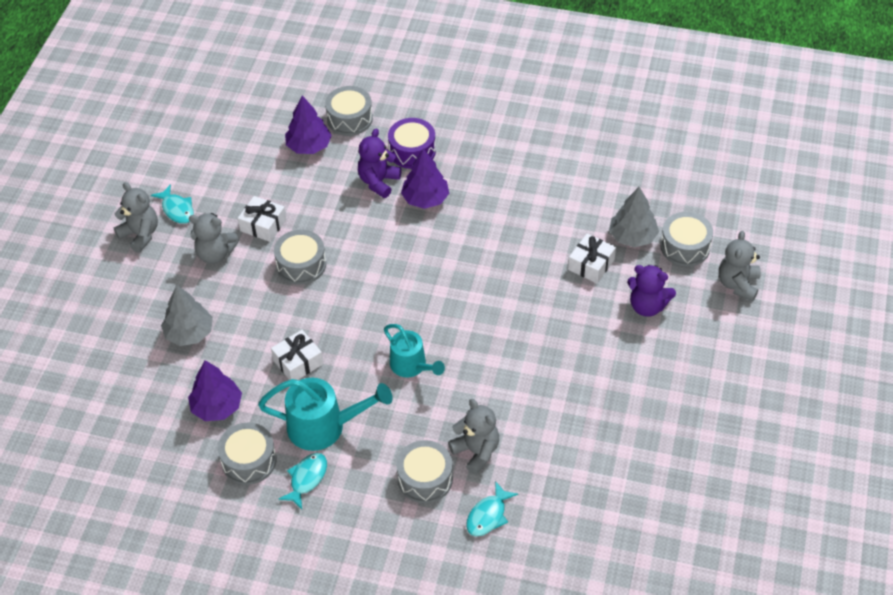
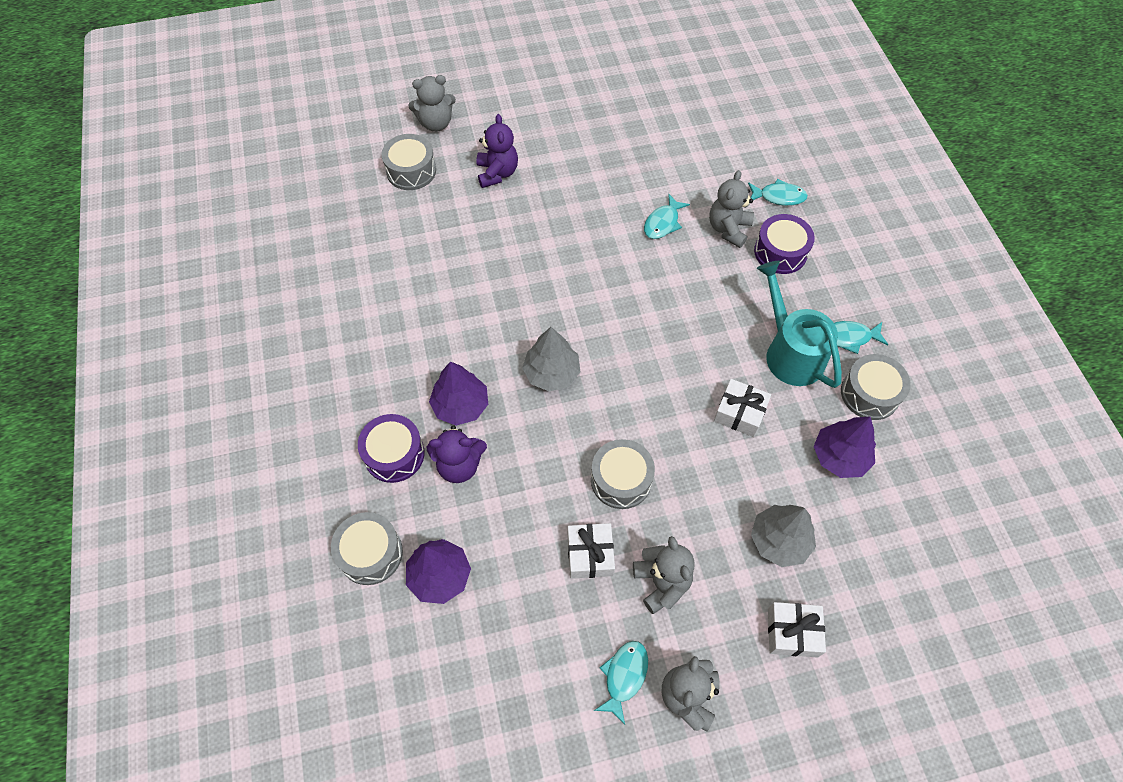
camera: 120 degrees left, 10 degrees up
turquoise watering can [384,324,445,377] -> none
grey drum [396,440,453,503] -> purple drum [754,214,815,274]
white gift [568,234,616,283] -> white gift moved to [768,602,826,658]
grey tree [609,187,659,248] -> grey tree moved to [522,327,580,392]
none -> turquoise fish [644,194,690,239]

